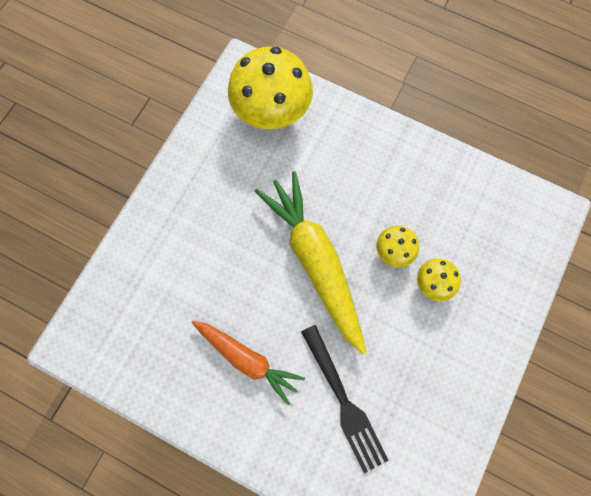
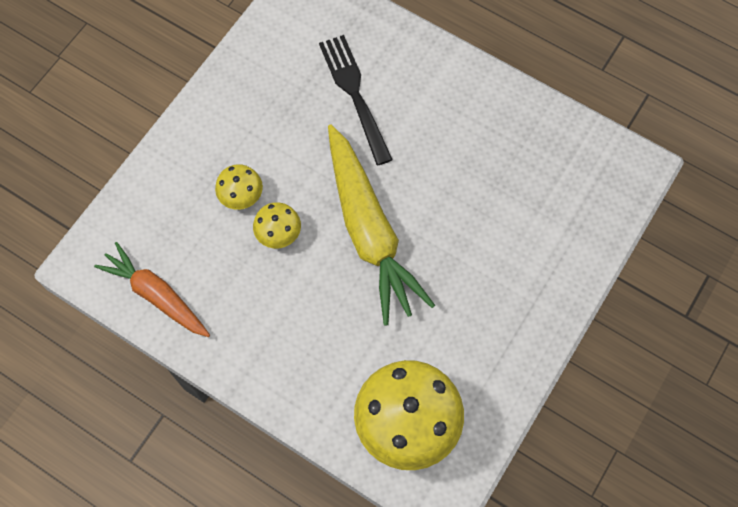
camera: 175 degrees left, 5 degrees down
orange carrot [192,321,305,405] -> orange carrot moved to [94,242,210,337]

